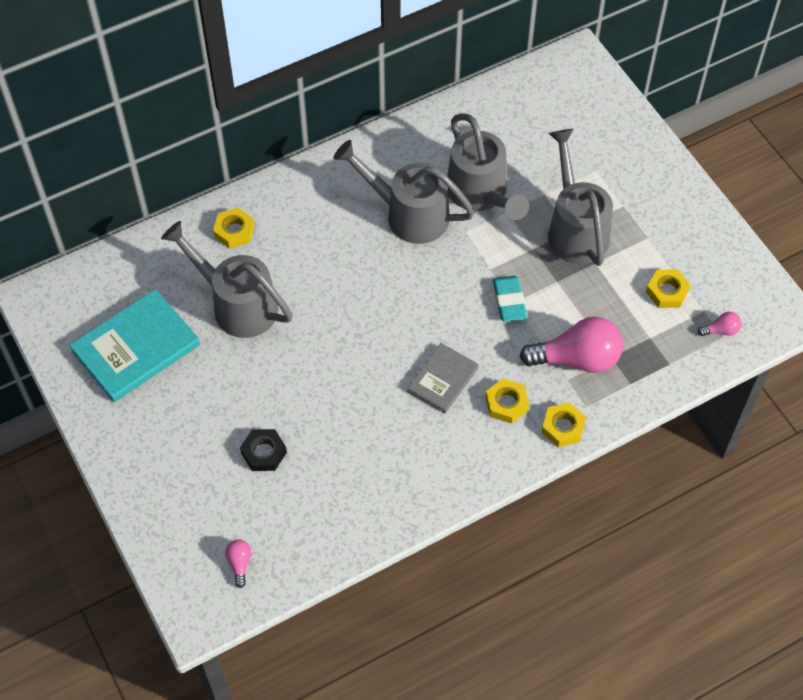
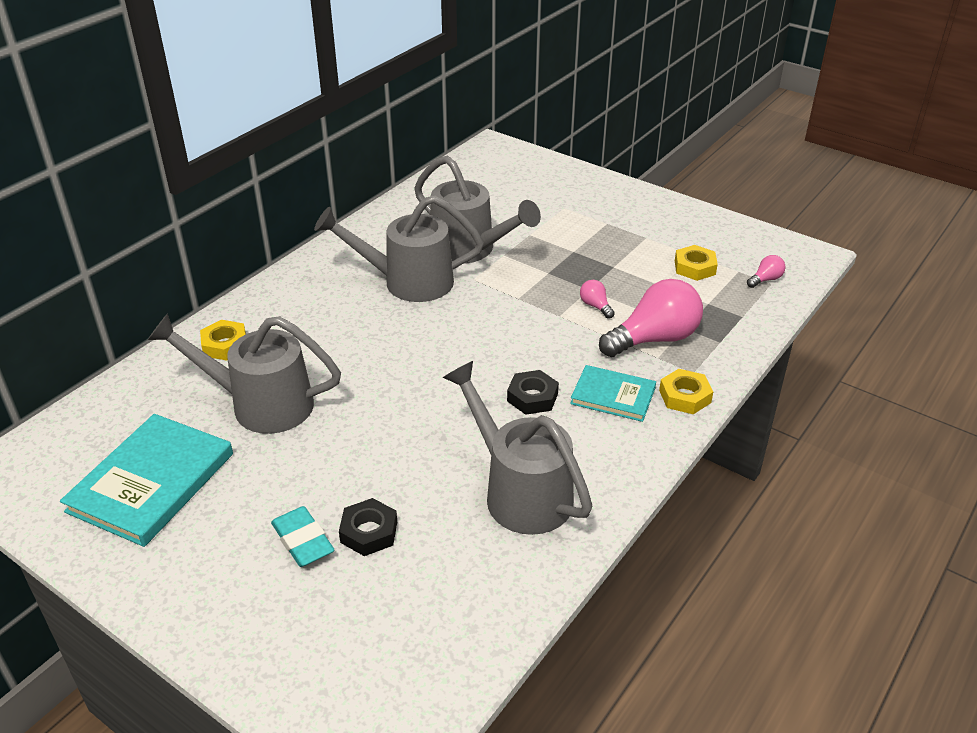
camera: 25 degrees left, 20 degrees down
pink light bulb [225,540,252,588] -> pink light bulb moved to [580,280,615,319]
grey book [407,343,479,413] -> black nut [507,370,559,415]
yellow nut [485,378,529,424] -> turquoise book [570,365,656,422]
turquoise eraser [493,276,527,321] -> turquoise eraser moved to [271,506,334,567]
grey watering can [548,129,613,266] -> grey watering can moved to [443,361,592,535]

